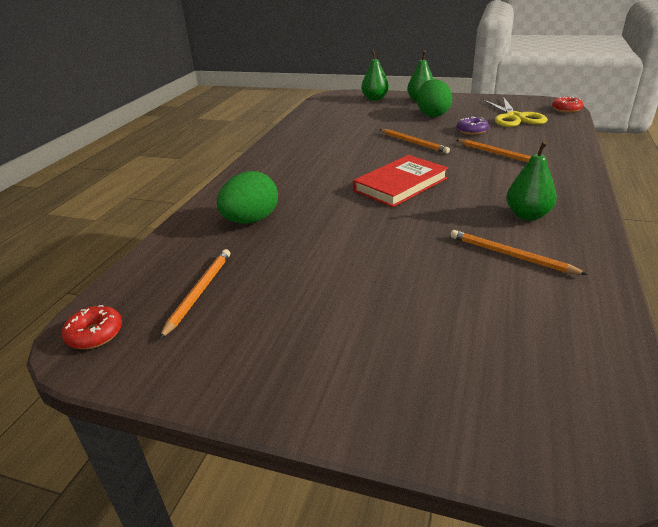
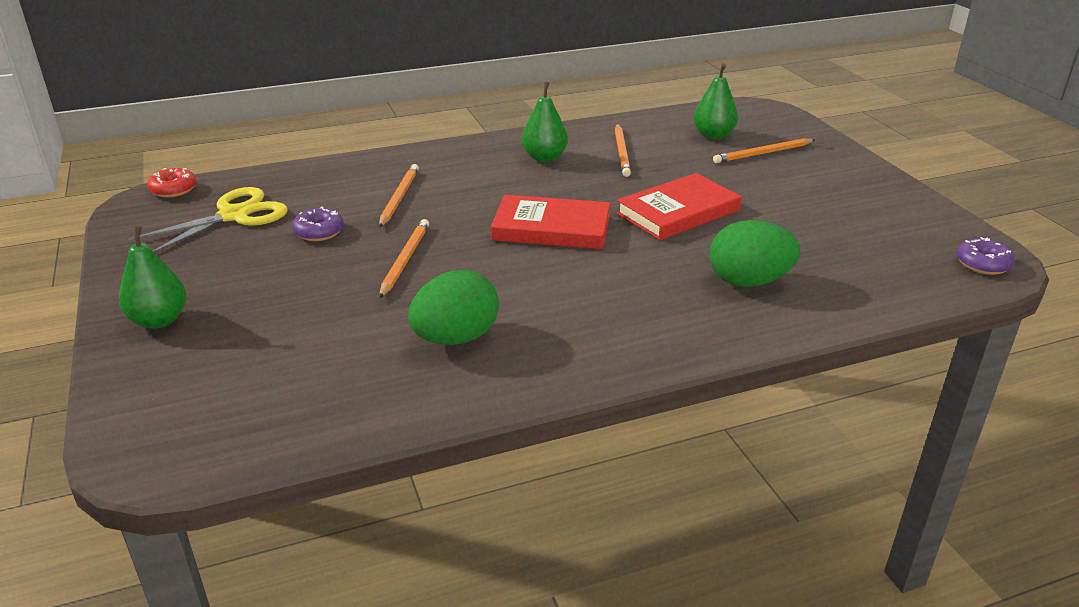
camera: 130 degrees left, 0 degrees up
red donut [62,305,122,349] -> purple donut [957,237,1015,275]
orange pencil [159,249,230,340] -> orange pencil moved to [713,138,815,163]
green pear [361,50,389,101] -> green pear moved to [693,64,738,140]
green egg [417,79,452,117] -> green egg moved to [408,270,499,345]
none -> red book [616,173,741,240]

